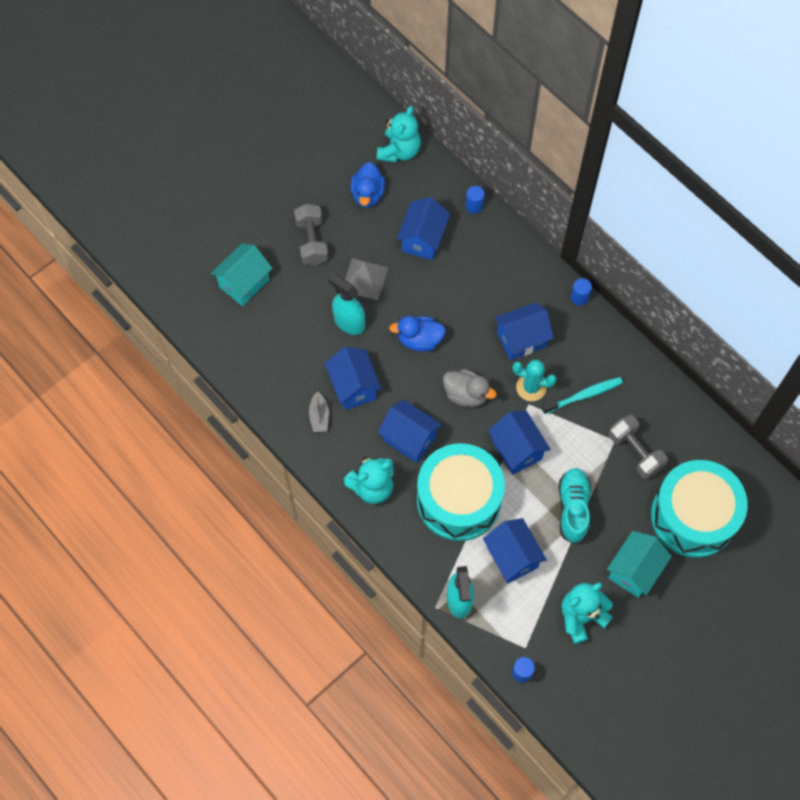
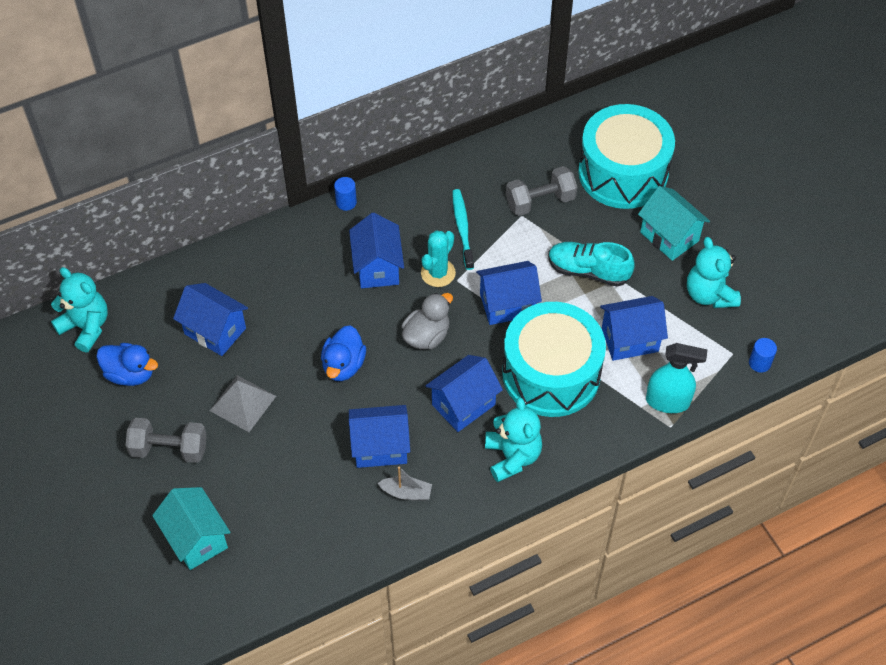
camera: 75 degrees left, 10 degrees down
turquoise spray bottle [328,273,365,335] -> none
blue cylinder [466,186,485,214] -> none

